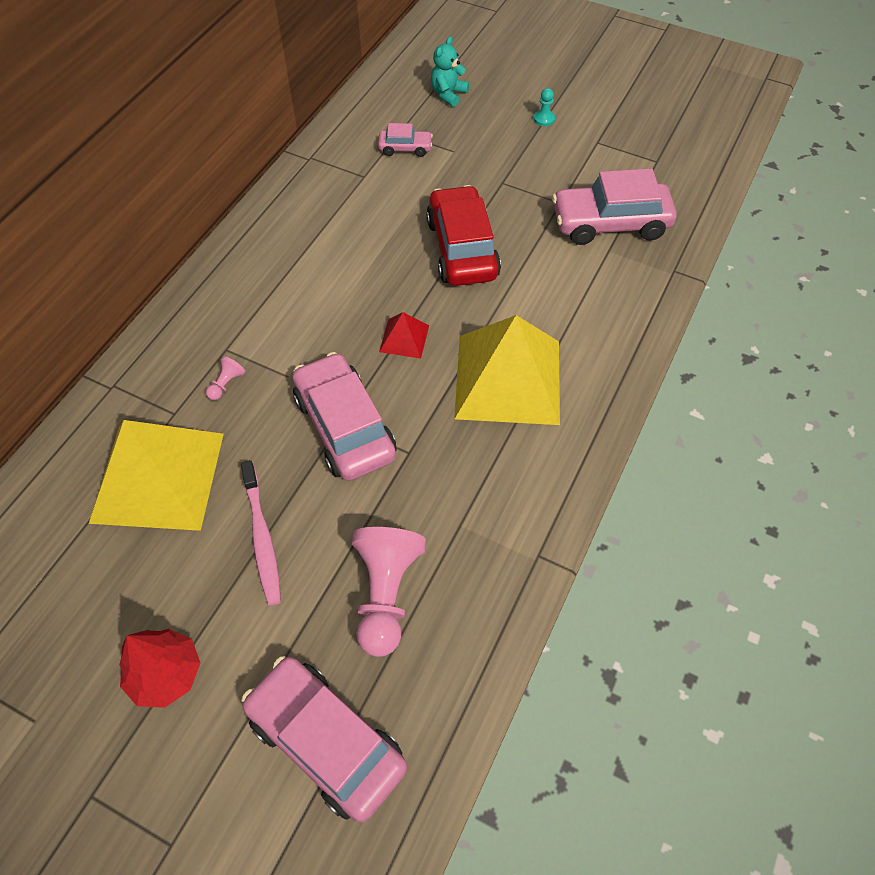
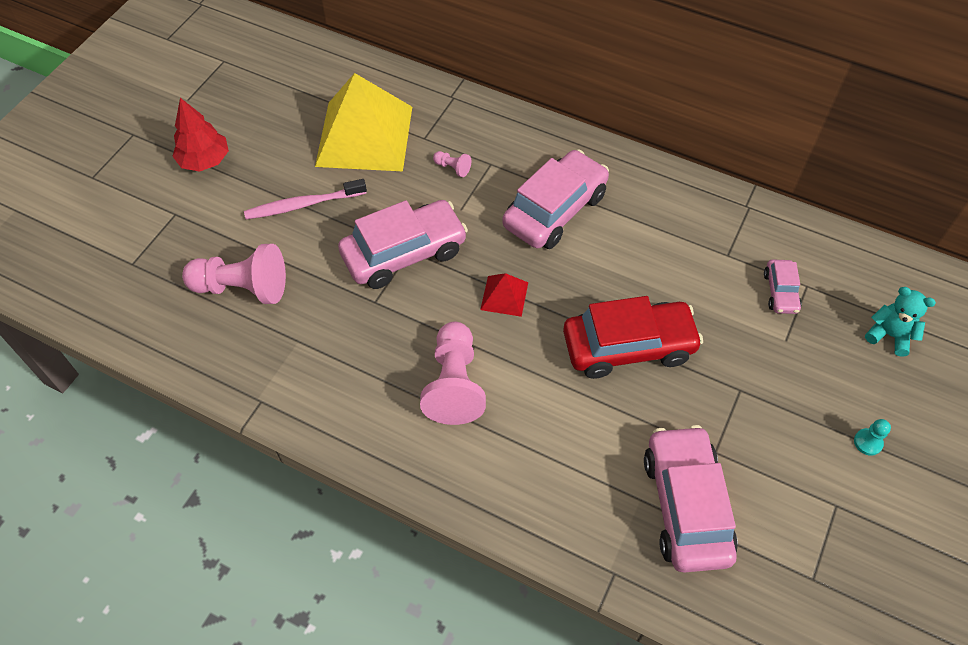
camera: 90 degrees right, 0 degrees up
pink car [241,656,407,822] -> pink car moved to [502,150,609,249]
yellow pyramid [454,315,560,425] -> pink pawn [420,322,486,425]

